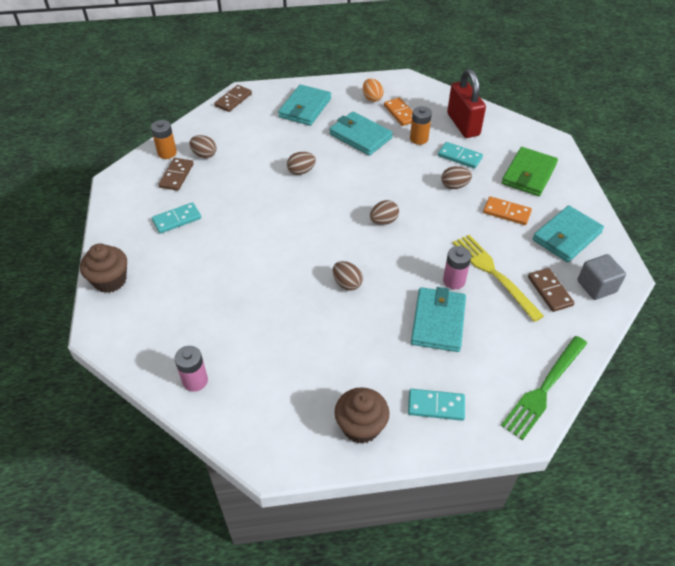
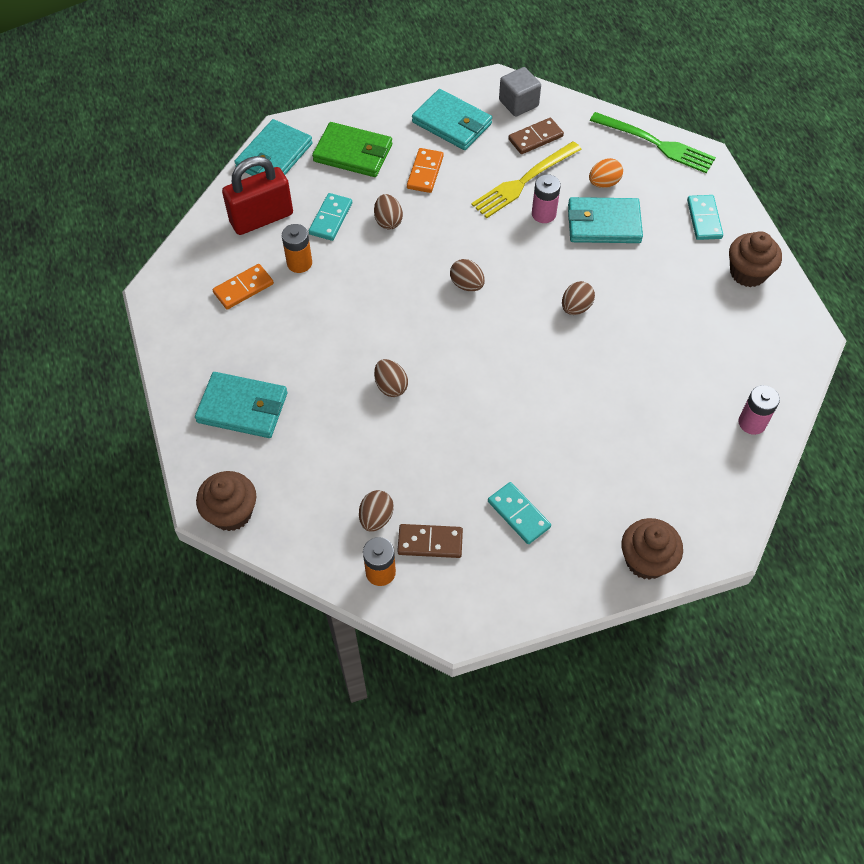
camera: 100 degrees left, 10 degrees up
brown domino [214,85,252,112] -> brown cupcake [196,471,256,531]
turquoise wallet [329,112,393,156] -> turquoise wallet moved to [235,119,313,176]
orange egg [363,79,384,102] -> orange egg moved to [589,158,623,188]

